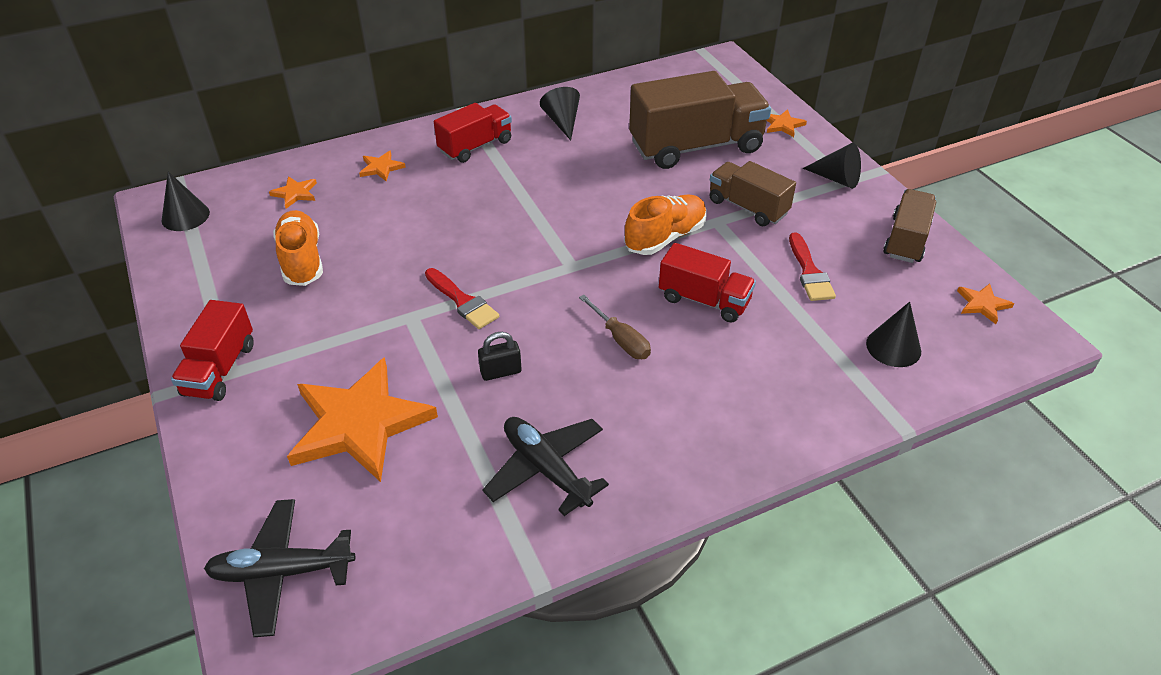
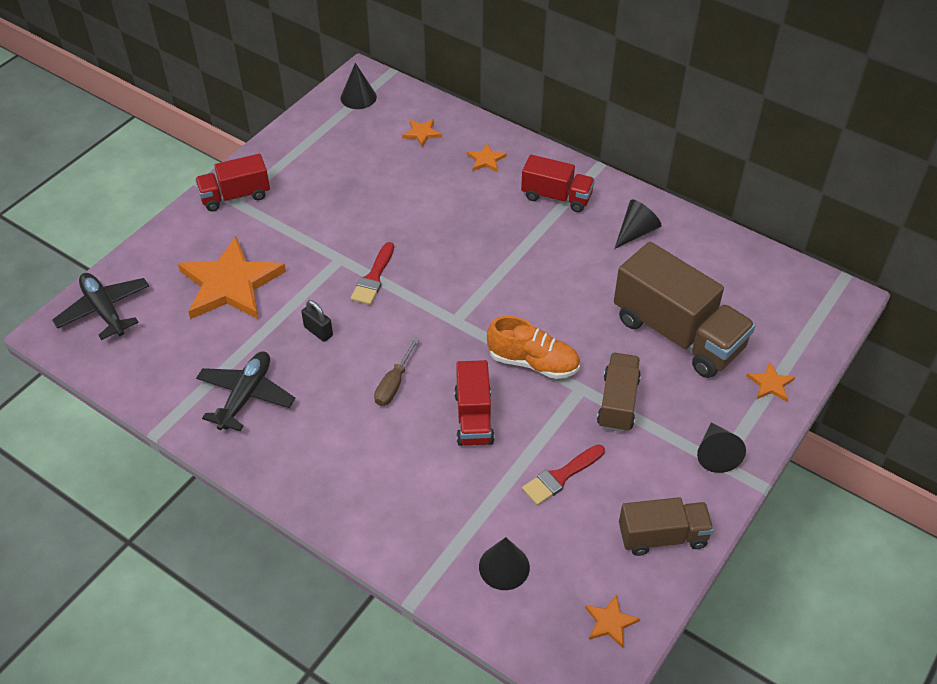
camera: 60 degrees right, 5 degrees up
orange shoe [273,210,323,286] -> none

